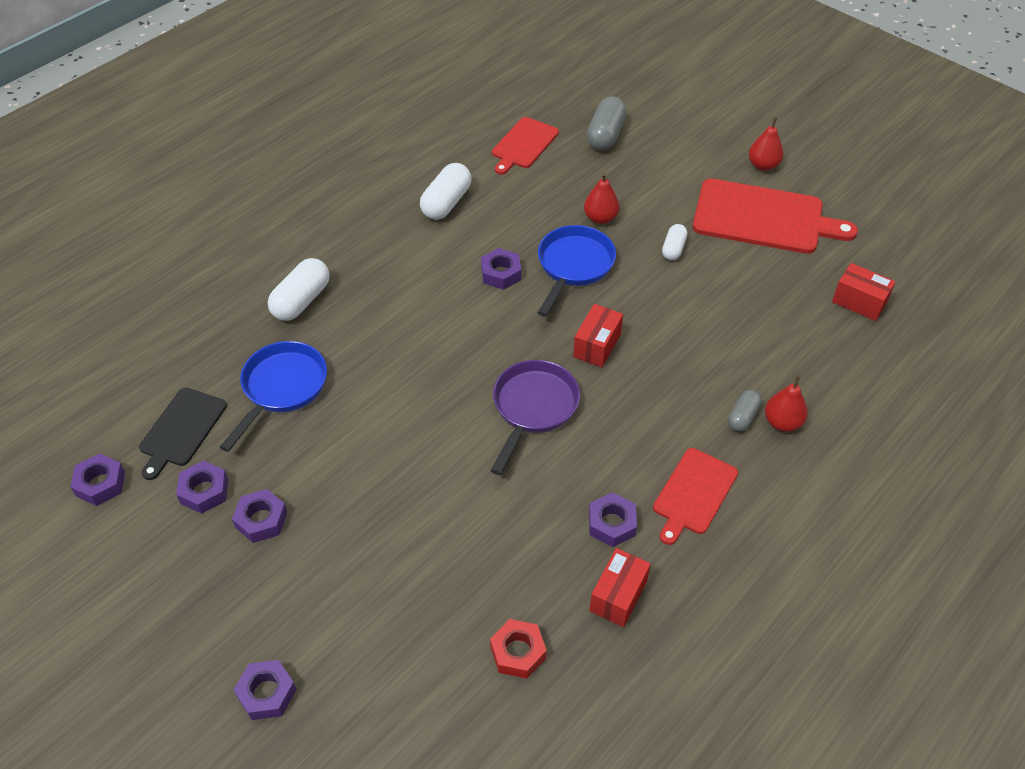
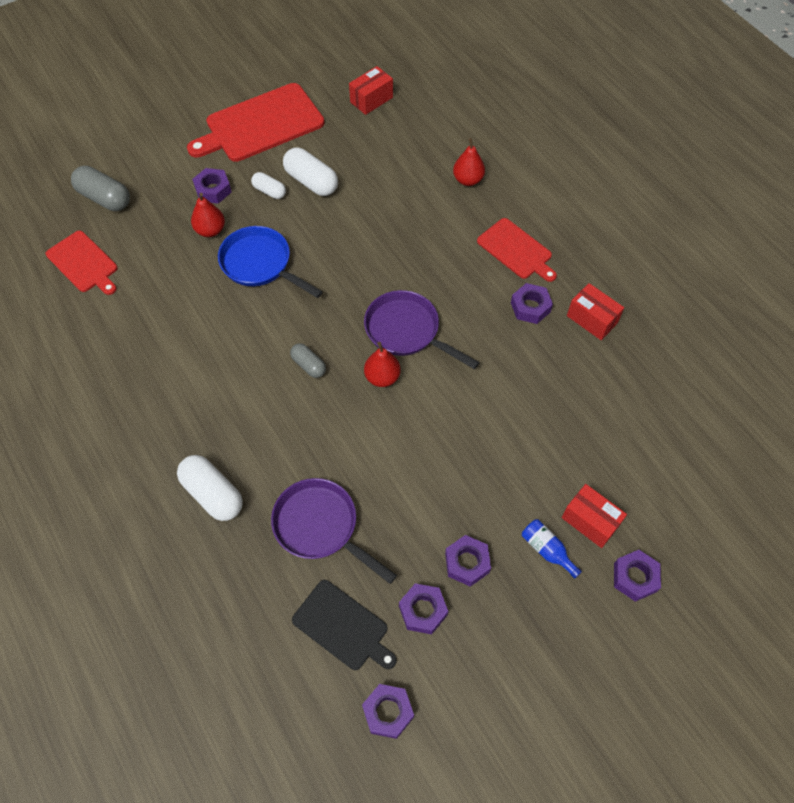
camera: 75 degrees left, 10 degrees up
blue pan [220,341,327,452] -> purple pan [271,478,397,584]
white capsule [420,163,471,220] -> white capsule moved to [283,148,338,196]
purple nut [481,248,521,290] -> purple nut moved to [192,168,231,204]
red nut [490,619,547,679] -> none
red box [573,304,623,368] -> red box moved to [561,484,627,548]
red cutting board [693,179,858,254] -> red cutting board turned 150 degrees counterclockwise [187,83,325,162]
grey capsule [728,390,762,431] -> grey capsule moved to [290,343,326,378]
red pear [749,117,783,171] -> red pear moved to [364,342,401,387]
none -> blue bottle [522,519,582,579]

